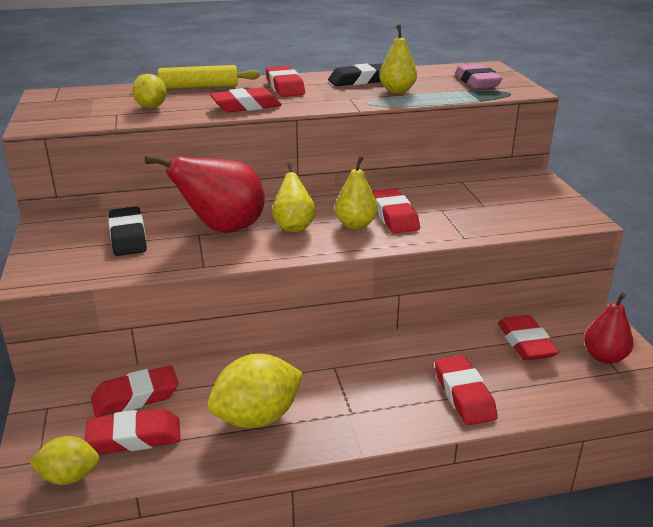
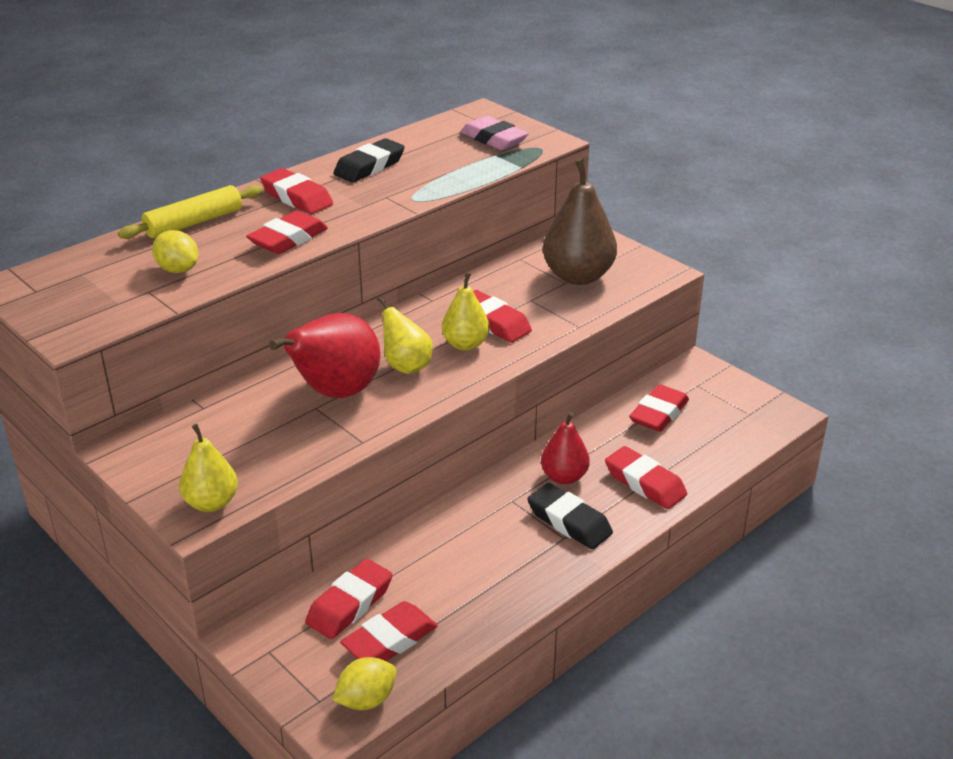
camera: 30 degrees left, 5 degrees up
black eraser [108,207,147,256] -> black eraser moved to [527,483,613,549]
yellow lemon [207,354,303,428] -> none
yellow pear [379,25,417,93] -> yellow pear moved to [179,424,238,512]
red eraser [498,315,559,361] -> red eraser turned 75 degrees clockwise [629,384,689,432]
red pear [584,293,634,364] -> red pear moved to [541,412,590,484]
none -> brown pear [543,159,617,285]

